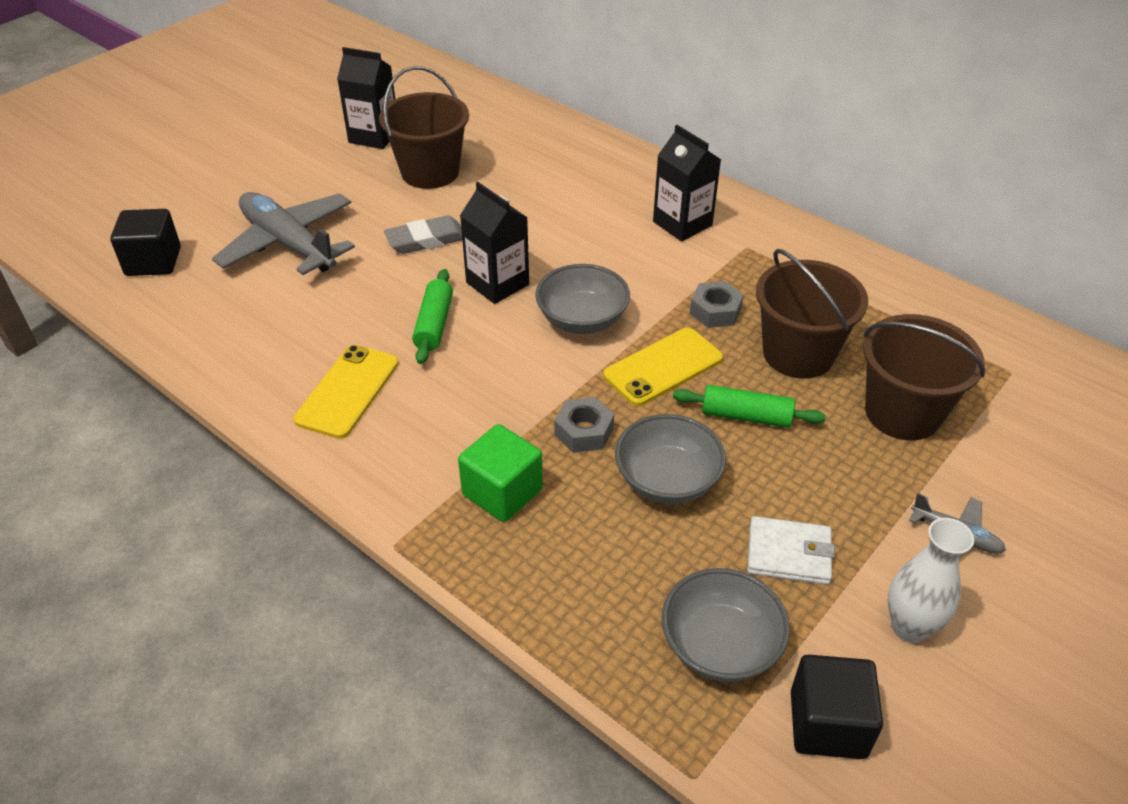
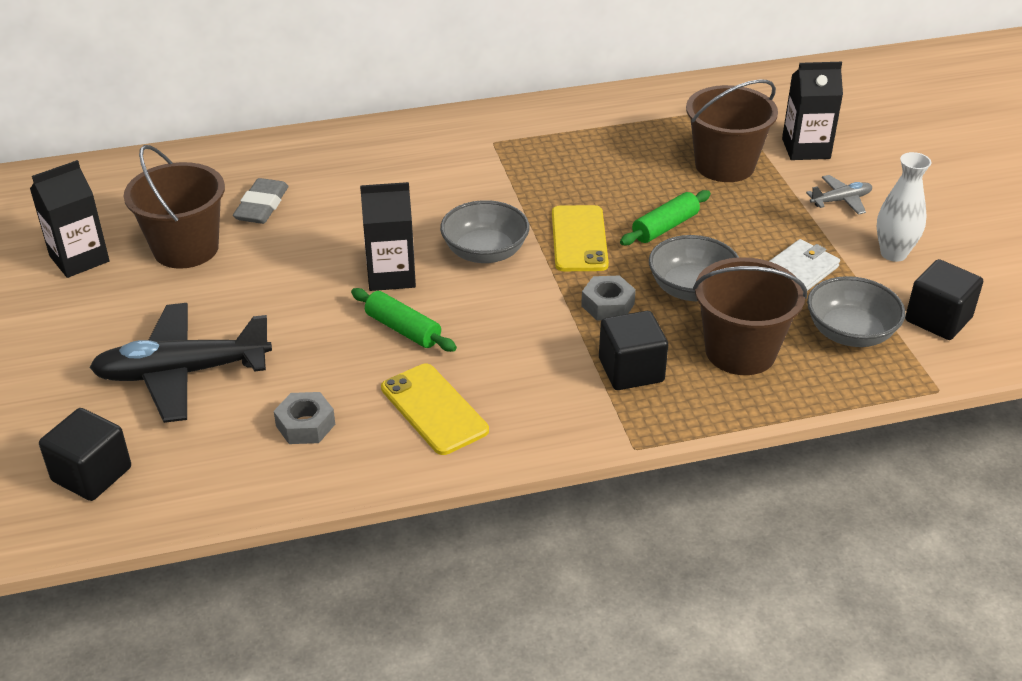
camera: 55 degrees left, 5 degrees down
grey plane [212,192,355,275] -> black plane [89,303,272,423]
grey eraser [384,216,462,254] -> grey eraser moved to [233,178,288,224]
green cube [458,424,543,522] -> black cube [599,311,668,390]
black carton [653,125,721,241] -> black carton moved to [782,62,843,160]
grey nut [690,281,744,328] -> grey nut moved to [274,392,335,444]
brown bucket [756,249,868,379] -> brown bucket moved to [693,257,807,375]

